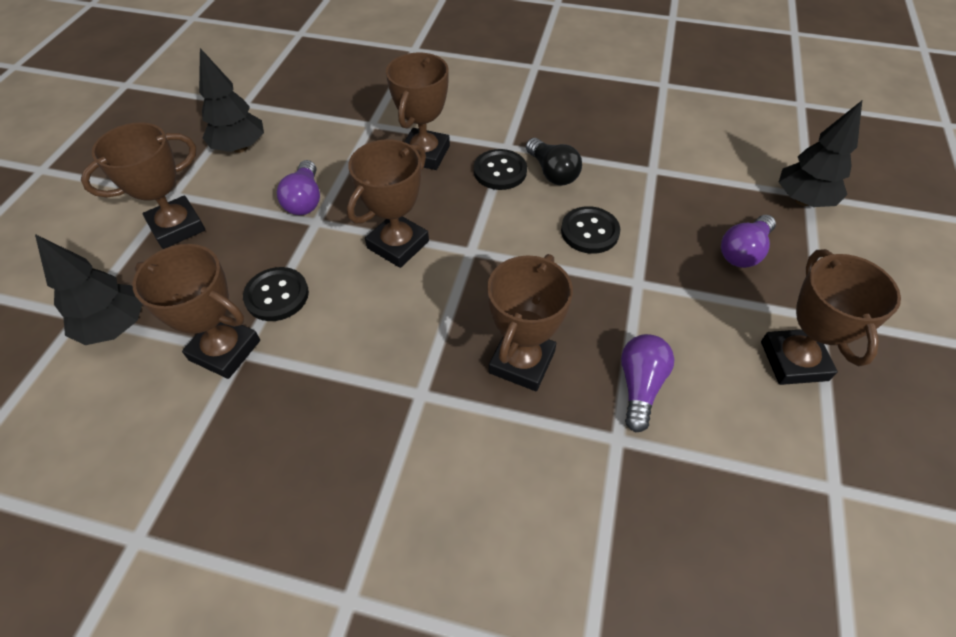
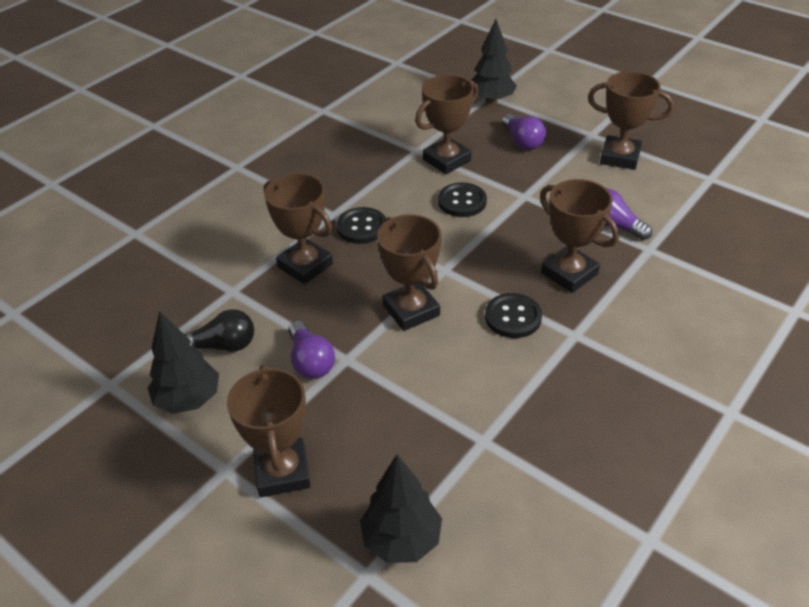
camera: 65 degrees left, 10 degrees down
brown trophy [133,244,260,379] -> brown trophy moved to [415,75,479,174]
black button [243,267,309,321] -> black button moved to [485,293,542,338]
purple light bulb [277,160,320,215] -> purple light bulb turned 45 degrees clockwise [288,321,335,379]
black light bulb [526,138,582,185] -> black light bulb moved to [184,309,254,352]

